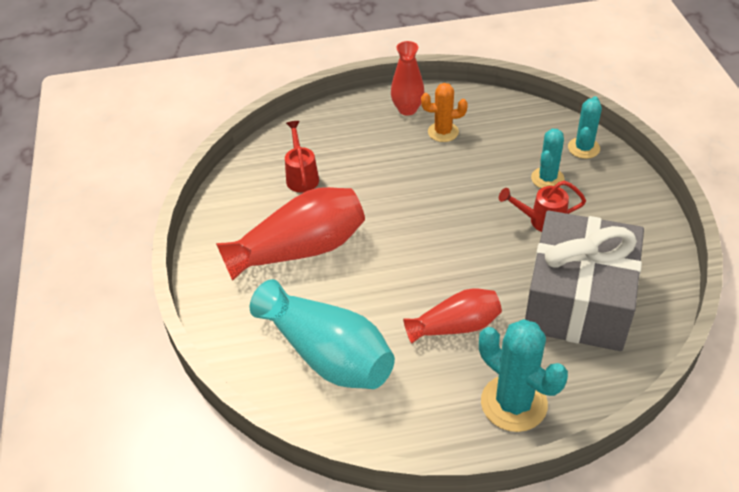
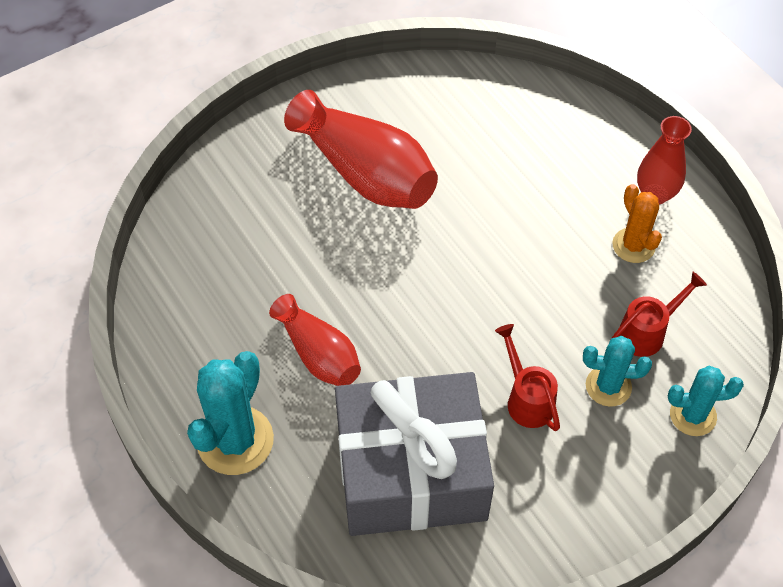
camera: 65 degrees right, 10 degrees up
turquoise vase [249,279,395,389] -> none
red watering can [285,121,319,193] -> red watering can moved to [610,272,707,357]

